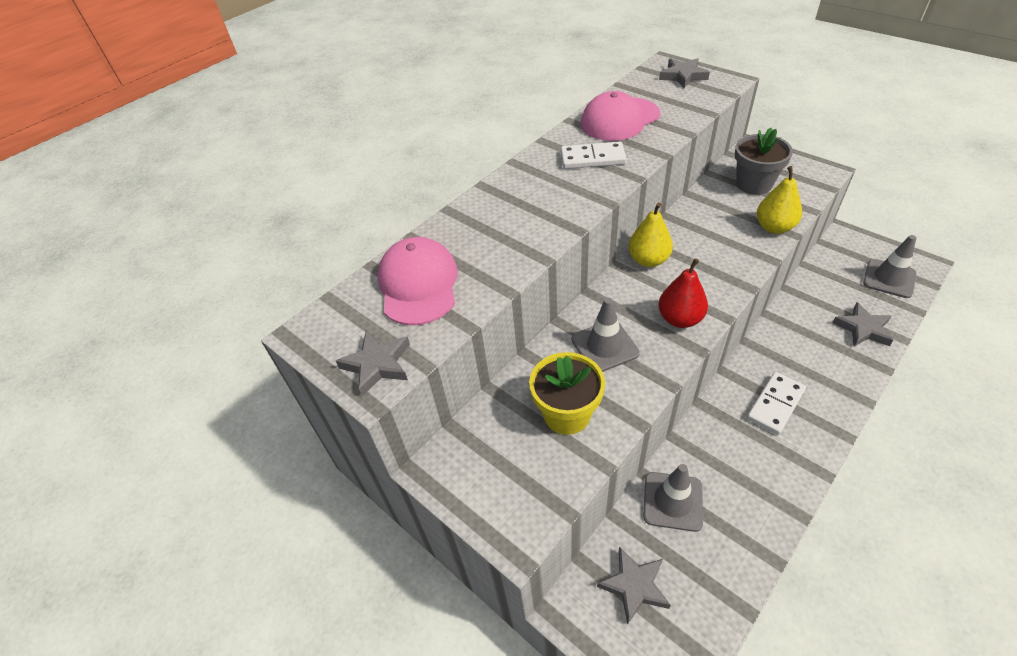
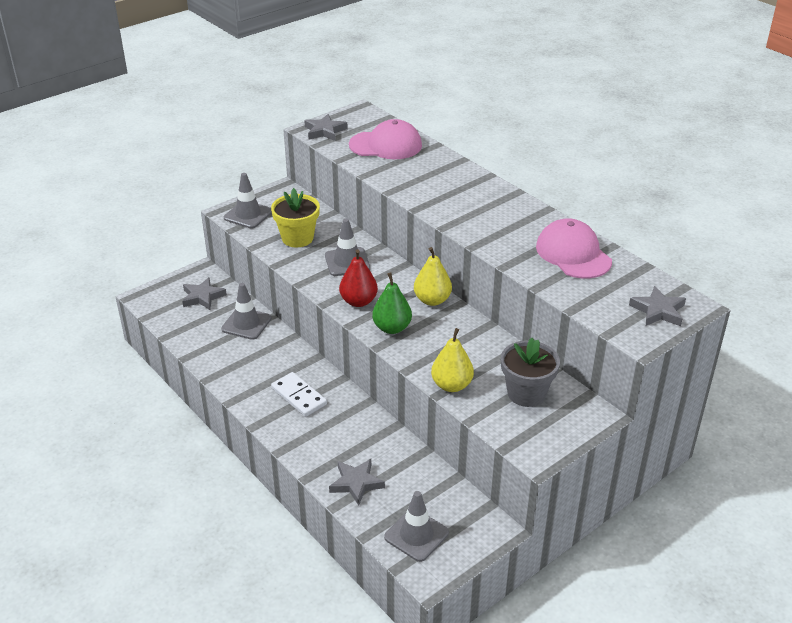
camera: 95 degrees right, 10 degrees down
white domino [561,142,627,169] -> none
none -> grey traffic cone [224,173,272,228]
none -> green pear [372,273,412,334]

